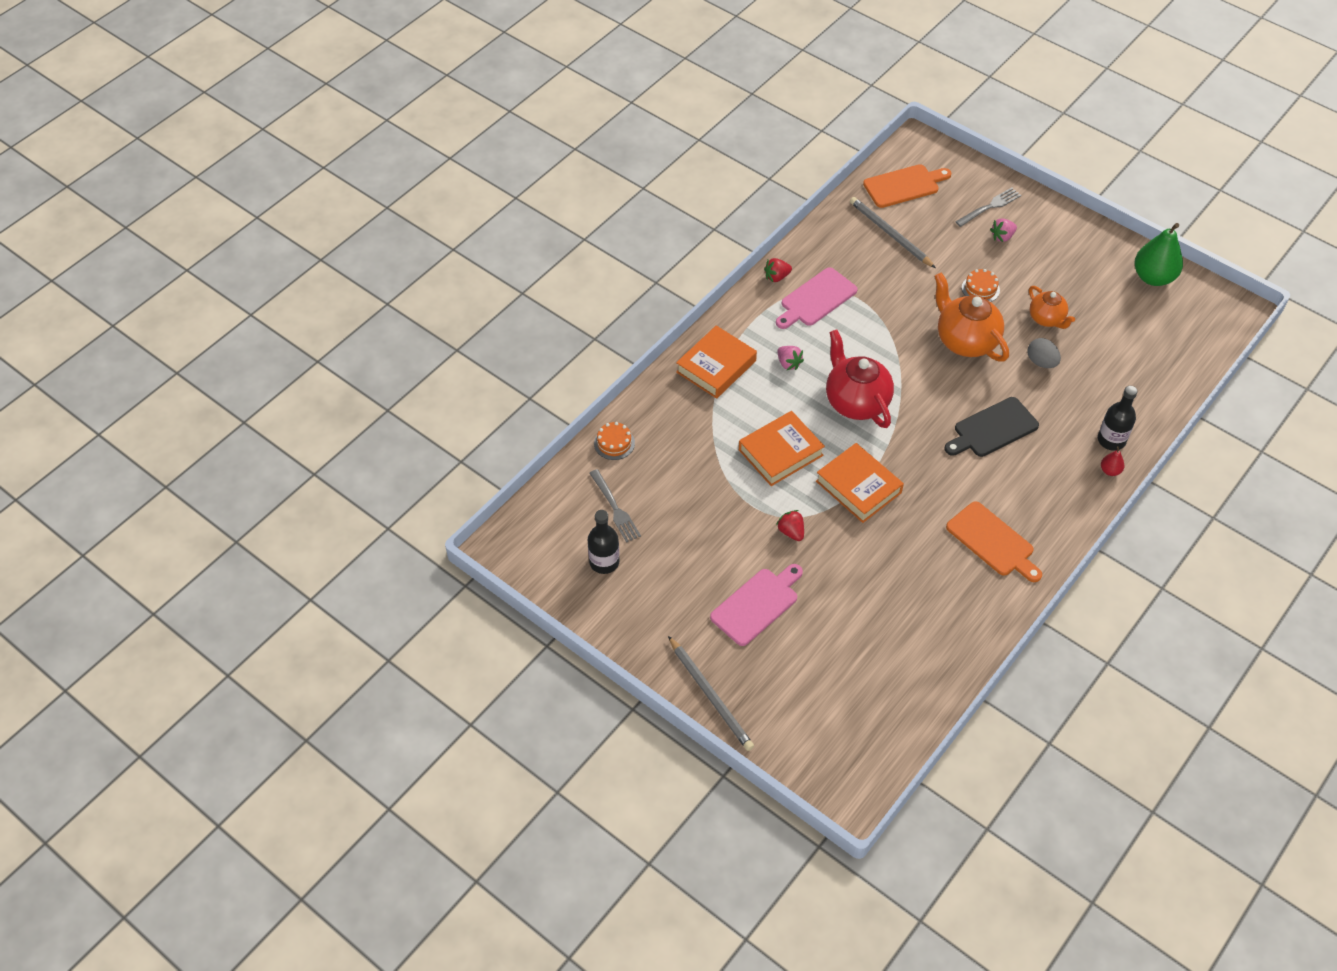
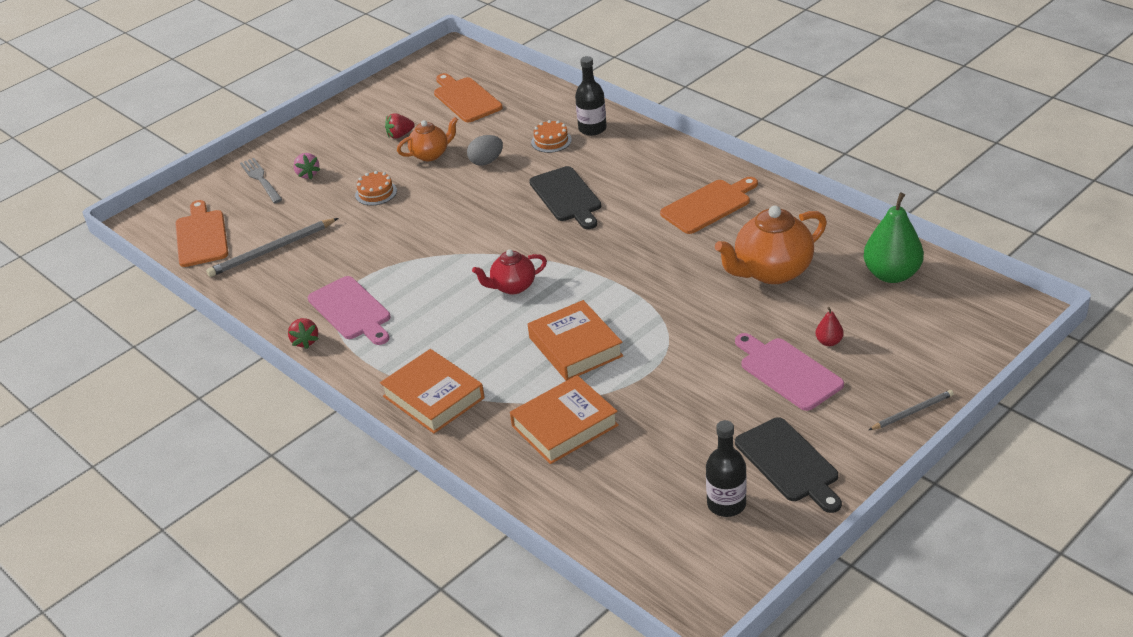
camera: 80 degrees left, 15 degrees down
grey fork [590,469,641,543] -> none
orange cake [594,422,635,460] -> orange cake moved to [531,120,572,153]
grey pencil [668,636,754,751] -> grey pencil [869,390,954,430], size x0.59
red strawberry [776,510,804,541] -> red strawberry moved to [385,113,414,139]
pink strawberry [777,346,804,370] -> none
orange book [816,443,904,523] -> orange book moved to [510,375,619,464]
red teapot [826,329,894,428] -> red teapot [472,249,547,294], size x0.59
orange teapot [934,273,1009,362] -> orange teapot moved to [715,206,827,284]
red pear [1101,446,1125,476] -> red pear moved to [815,307,844,346]
green pear [1135,223,1183,286] -> green pear moved to [863,193,924,283]
none -> orange cutting board [434,73,503,122]
none -> black cutting board [735,417,842,513]

